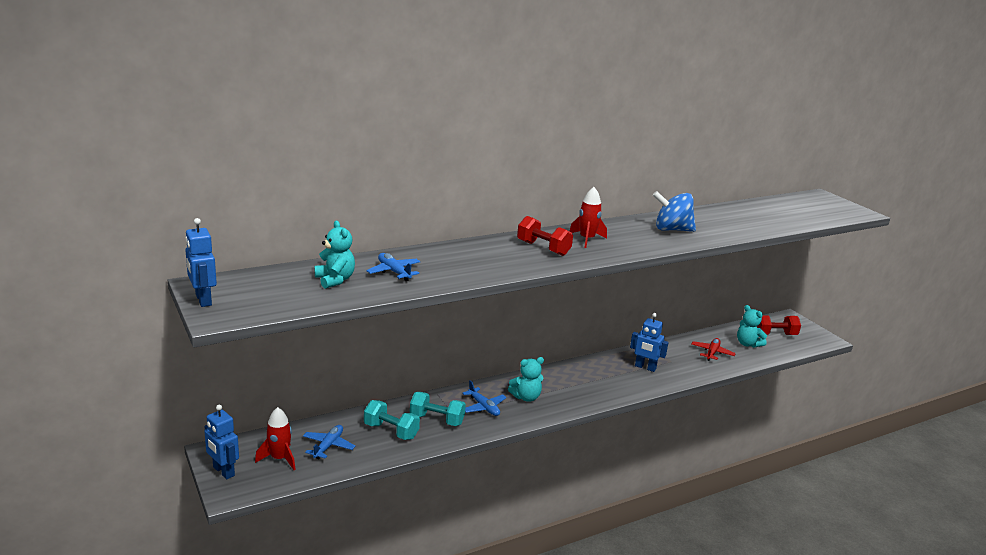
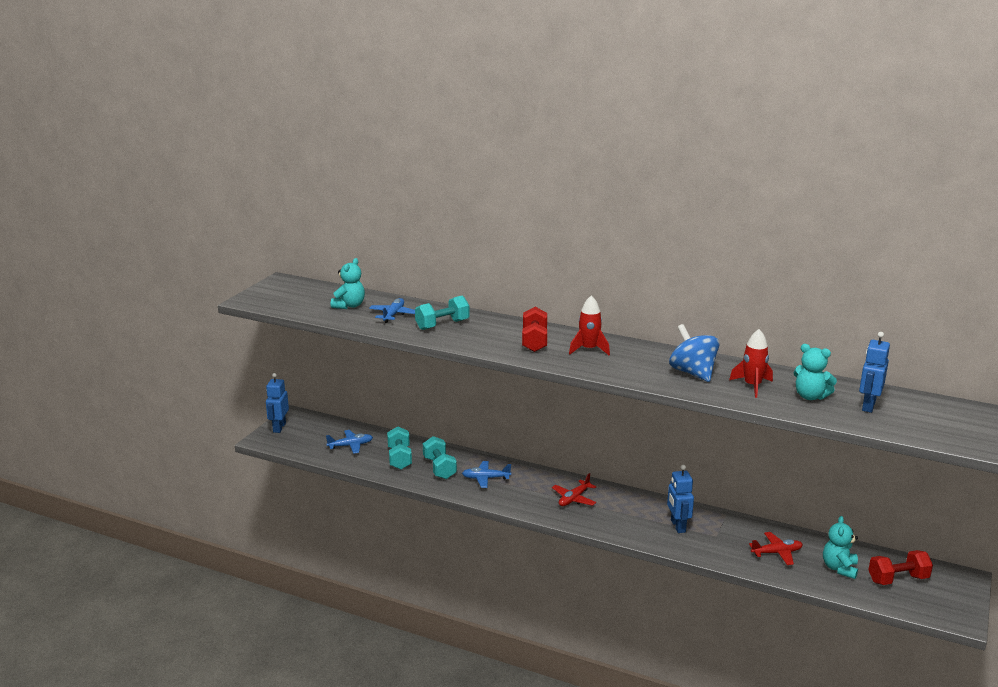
camera: 55 degrees right, 0 degrees up
blue robot [185,218,217,307] -> blue robot moved to [859,332,890,413]
red rocket [255,407,296,470] -> red rocket moved to [729,329,773,398]
blue plane [462,380,507,416] -> blue plane turned 75 degrees clockwise [462,461,511,488]
turquoise teddy bear [508,357,544,402] -> turquoise teddy bear moved to [794,344,837,400]
red dumbbell [757,315,801,335] -> red dumbbell turned 60 degrees counterclockwise [868,550,933,585]
none -> turquoise dumbbell [415,296,470,330]
none -> red plane [552,473,597,506]

